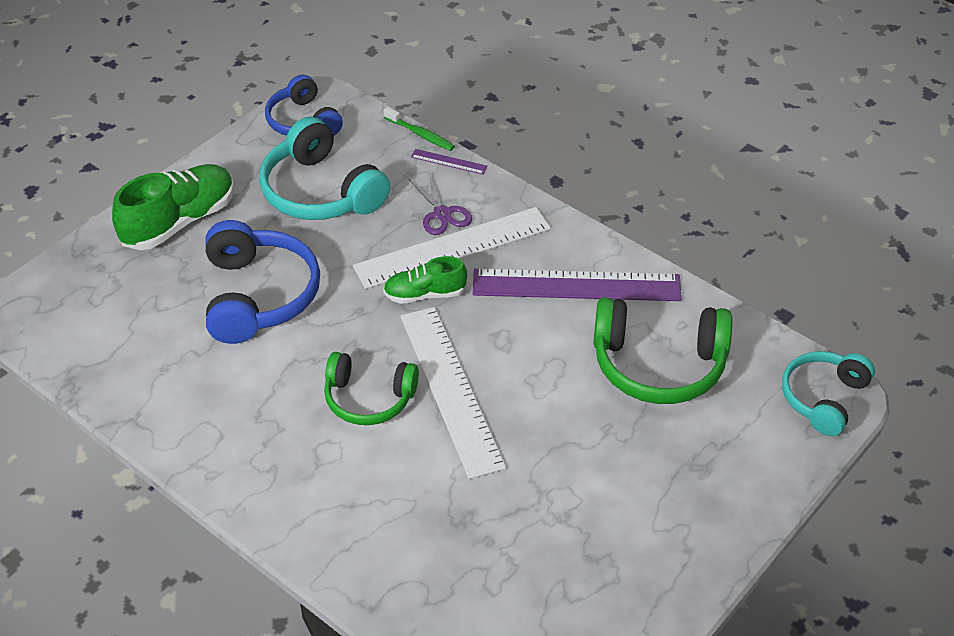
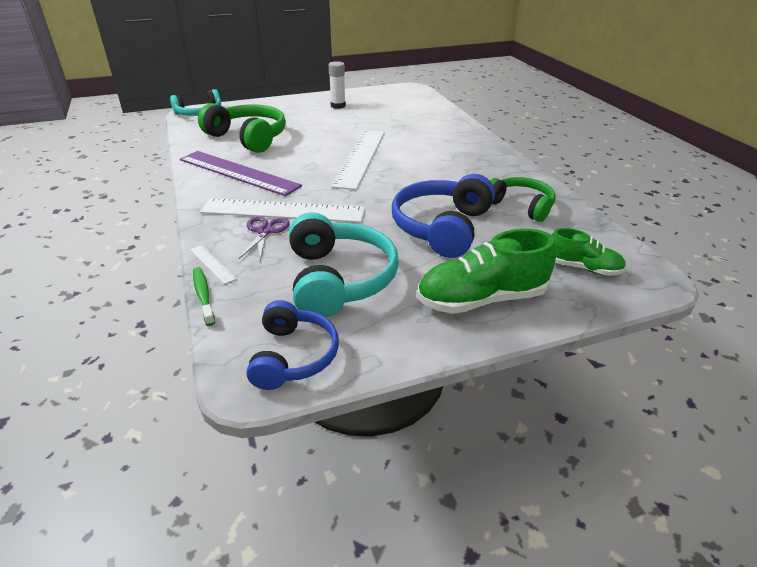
camera: 150 degrees left, 10 degrees down
green headphones [324,352,419,425] -> green headphones moved to [490,177,556,222]
green shoe [383,256,467,304] -> green shoe moved to [552,228,626,276]
purple ruler [411,149,488,175] -> white ruler [190,245,237,284]
none -> white glue stick [329,61,346,109]

